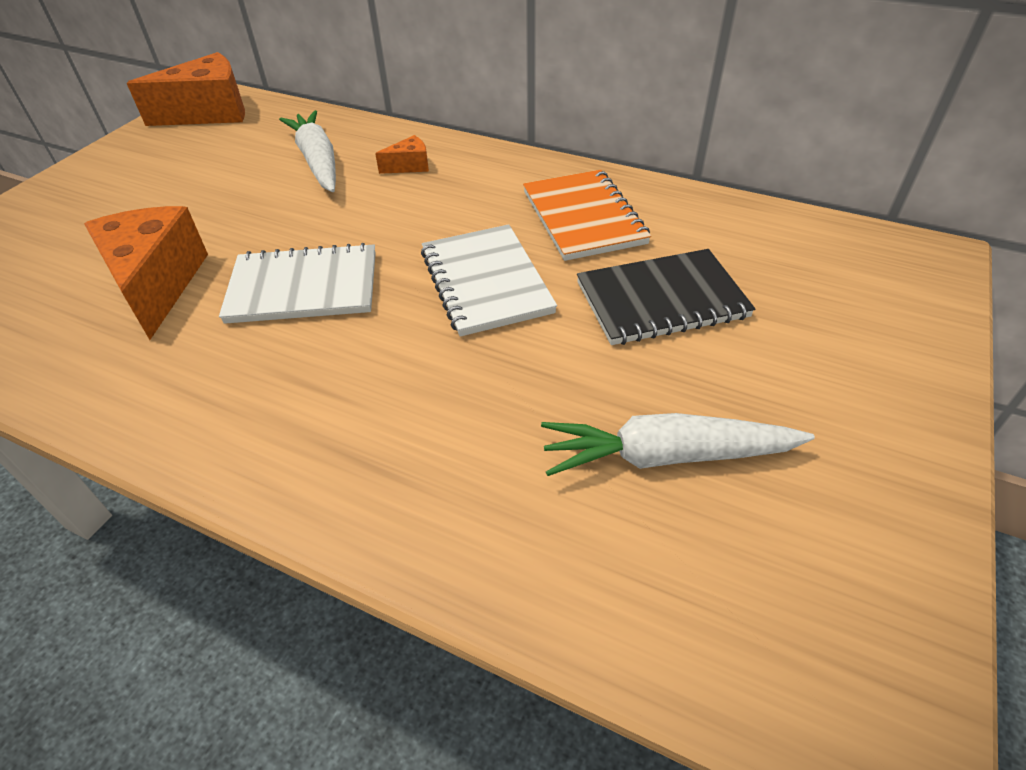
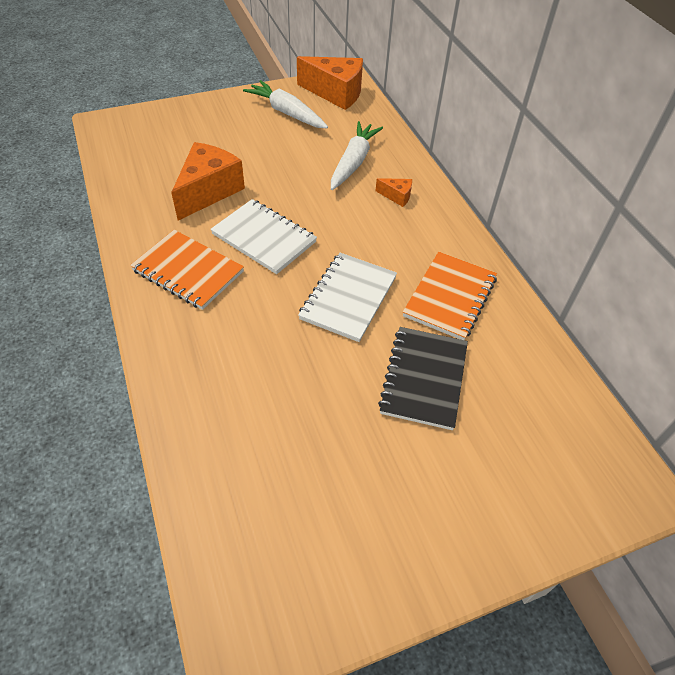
camera: 40 degrees right, 5 degrees up
white carrot [541,413,815,476] -> white carrot moved to [243,80,328,128]
black notebook [577,249,755,345] -> black notebook turned 75 degrees clockwise [378,327,468,430]
none -> orange notebook [130,230,244,310]

